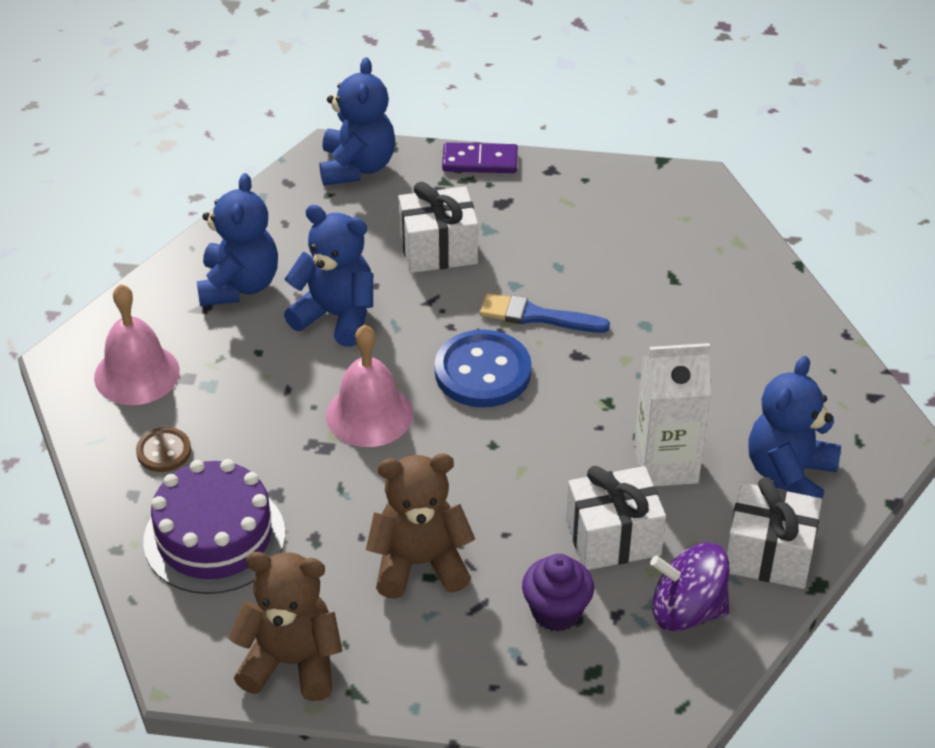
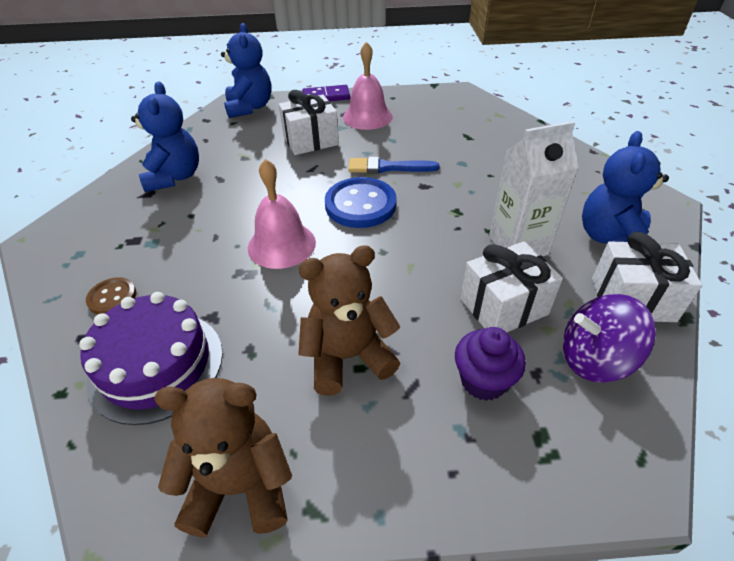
camera: 10 degrees left, 0 degrees up
pink bell [94,284,180,405] -> pink bell moved to [343,42,393,130]
blue teddy bear [284,205,373,347] -> none

